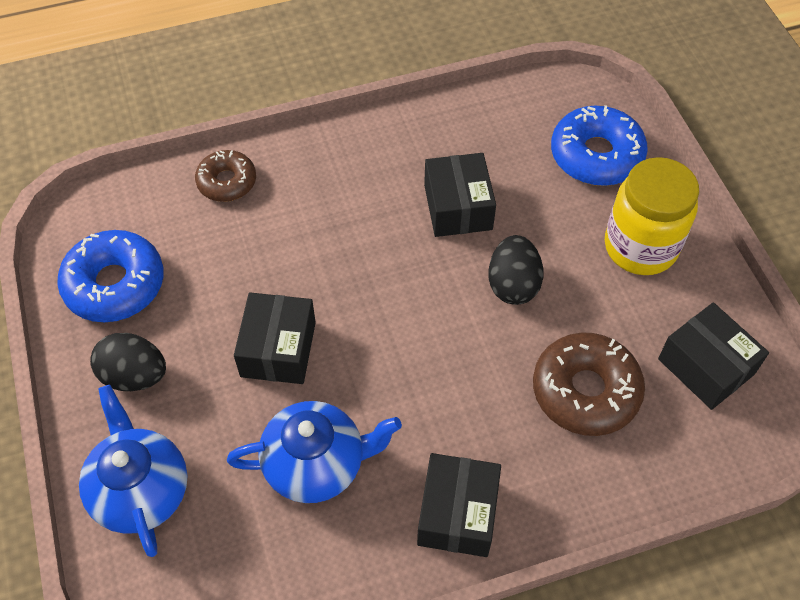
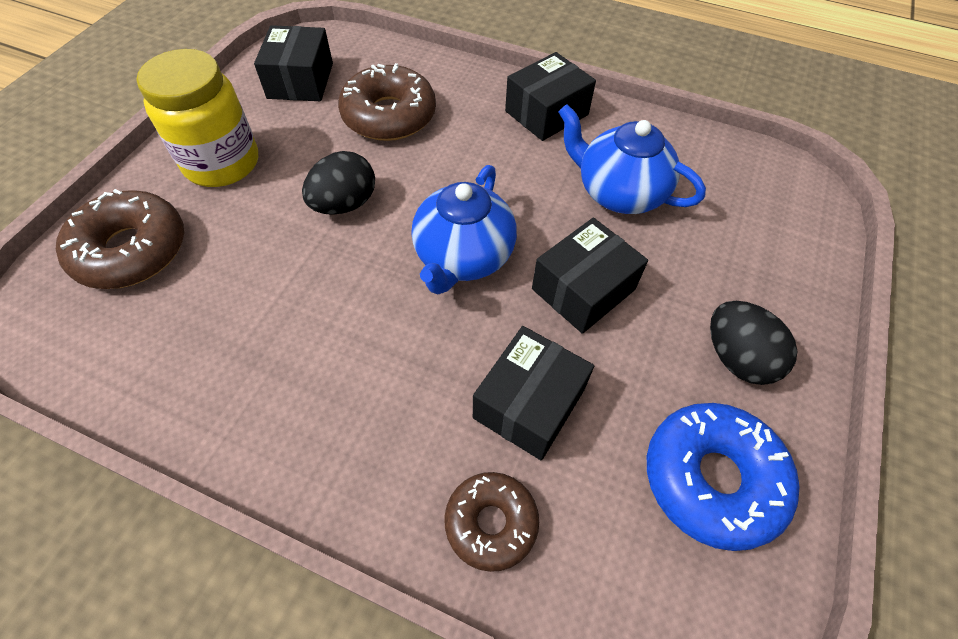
camera: 140 degrees left, 0 degrees up
blue teapot [79,385,188,557] -> blue teapot moved to [412,165,517,294]
black box [424,153,496,237] -> black box moved to [473,326,594,460]
blue donut [551,105,648,186] -> brown donut [56,189,184,289]

